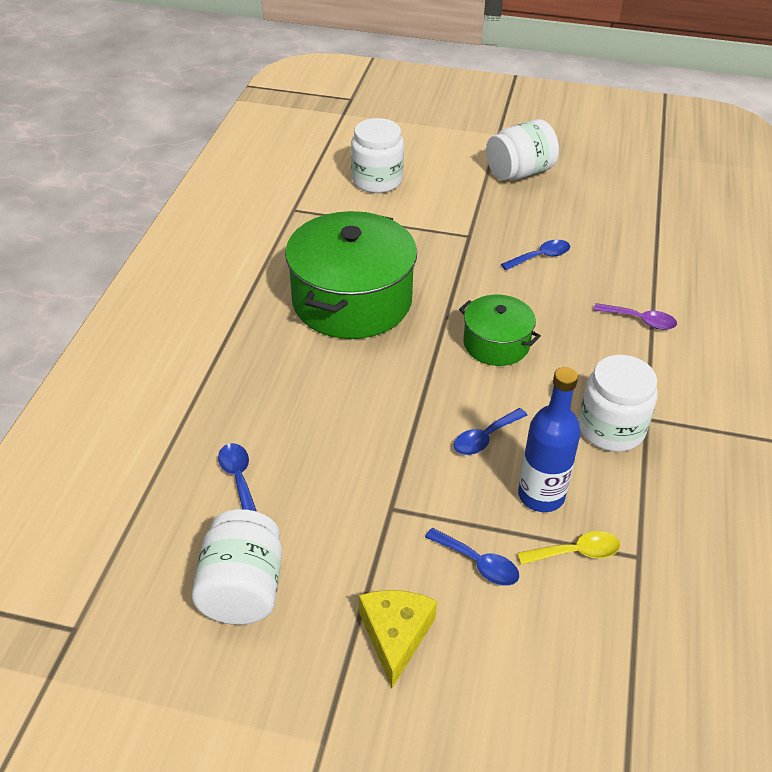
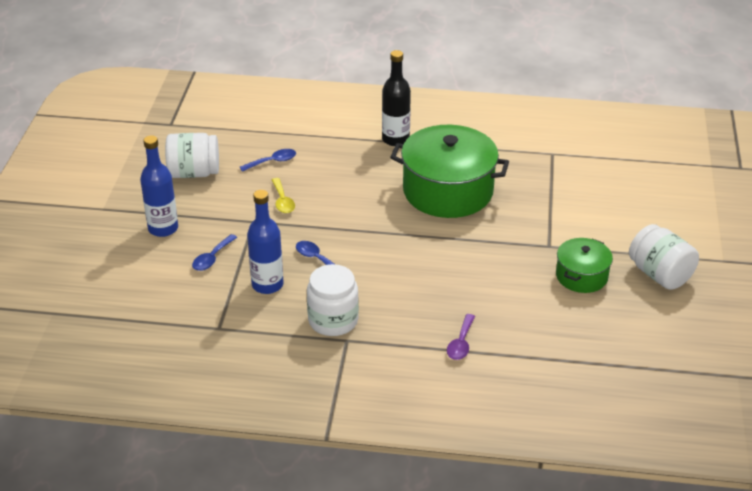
camera: 85 degrees right, 5 degrees down
white jar [351,118,404,193] -> none
yellow cheese [359,590,437,688] -> blue bottle [140,135,178,237]
green pot [459,295,541,366] -> green pot moved to [556,238,613,293]
blue spoon [501,240,570,270] -> none
yellow spoon [517,531,620,565] -> yellow spoon moved to [272,178,295,213]
none -> black bottle [382,50,411,146]

